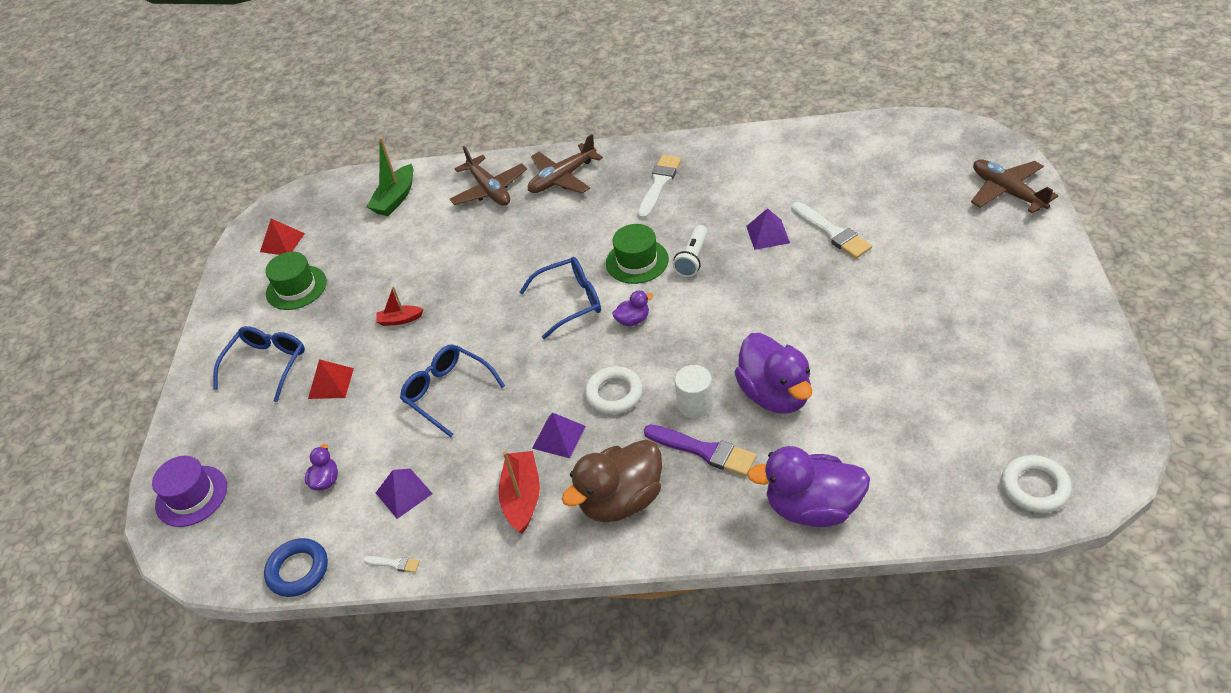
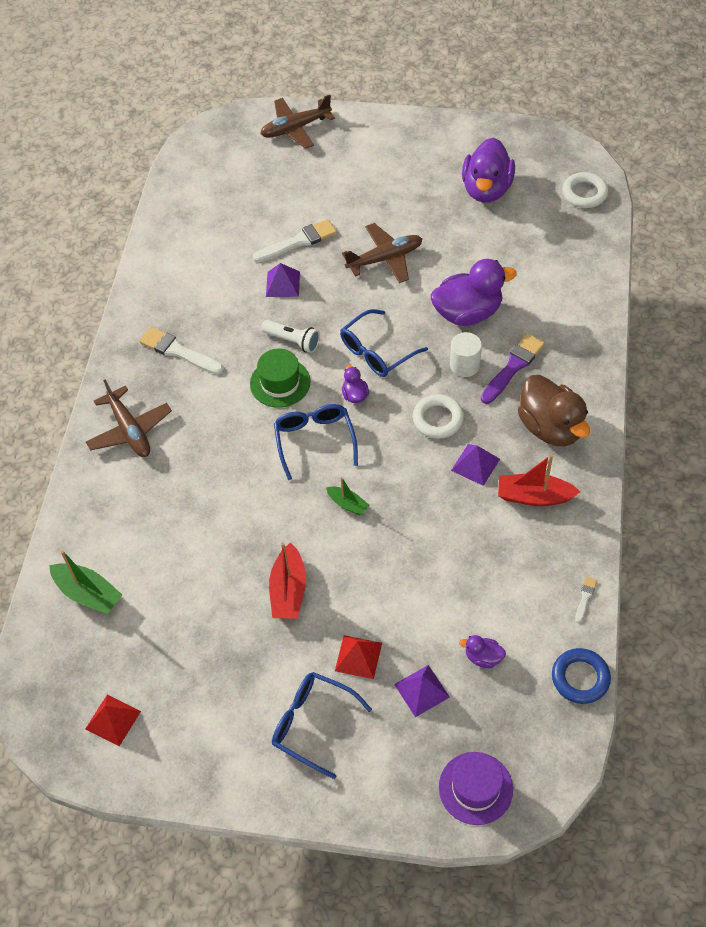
camera: 85 degrees left, 10 degrees up
green hat [265,252,327,310] -> none
red boat [376,286,423,326] -> red boat [269,542,306,619], size x1.68
purple pyramid [376,469,433,519] -> purple pyramid moved to [394,665,450,717]
blue glasses [400,345,505,437] -> blue glasses moved to [340,309,428,377]
brown plane [450,146,527,206] -> brown plane moved to [342,223,422,283]
purple duck [747,446,870,527] -> purple duck moved to [462,138,515,203]
none -> green boat [326,477,369,515]

